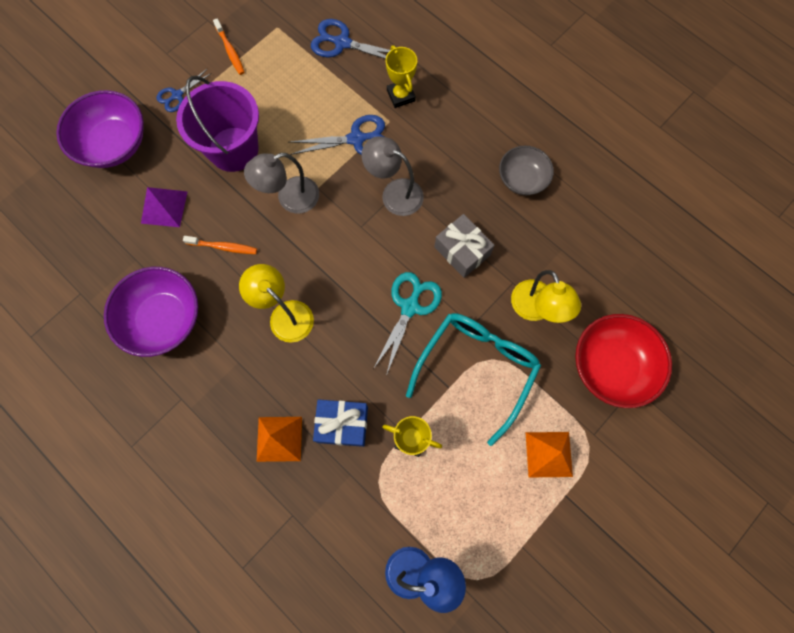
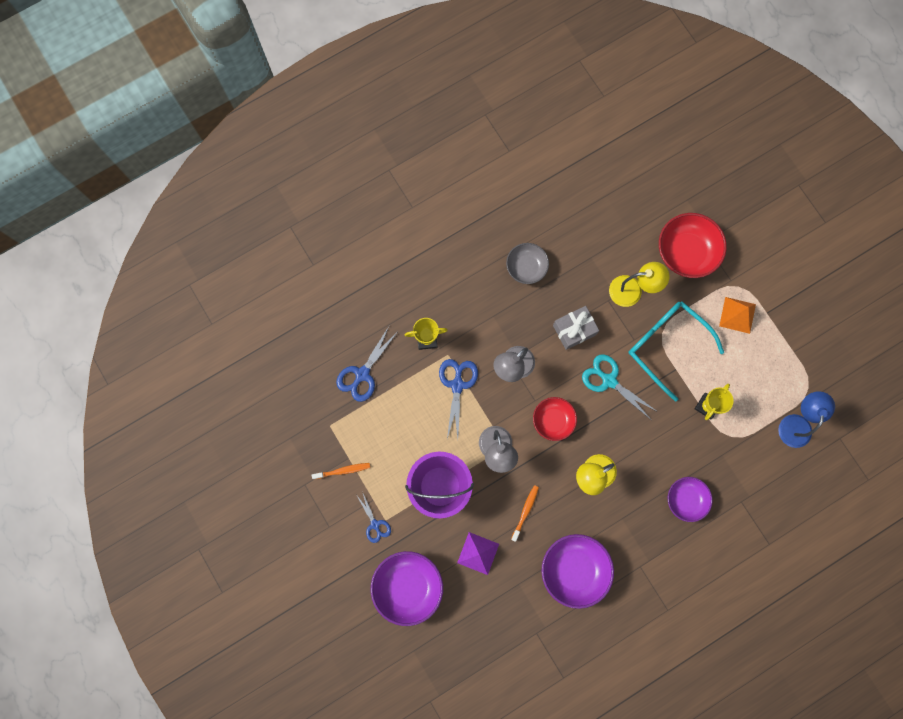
camera: 75 degrees left, 5 degrees up
orange pyramid [257,417,302,462] -> purple bowl [668,477,712,522]
blue gift [313,399,368,447] -> none
none -> red bowl [533,397,577,441]

